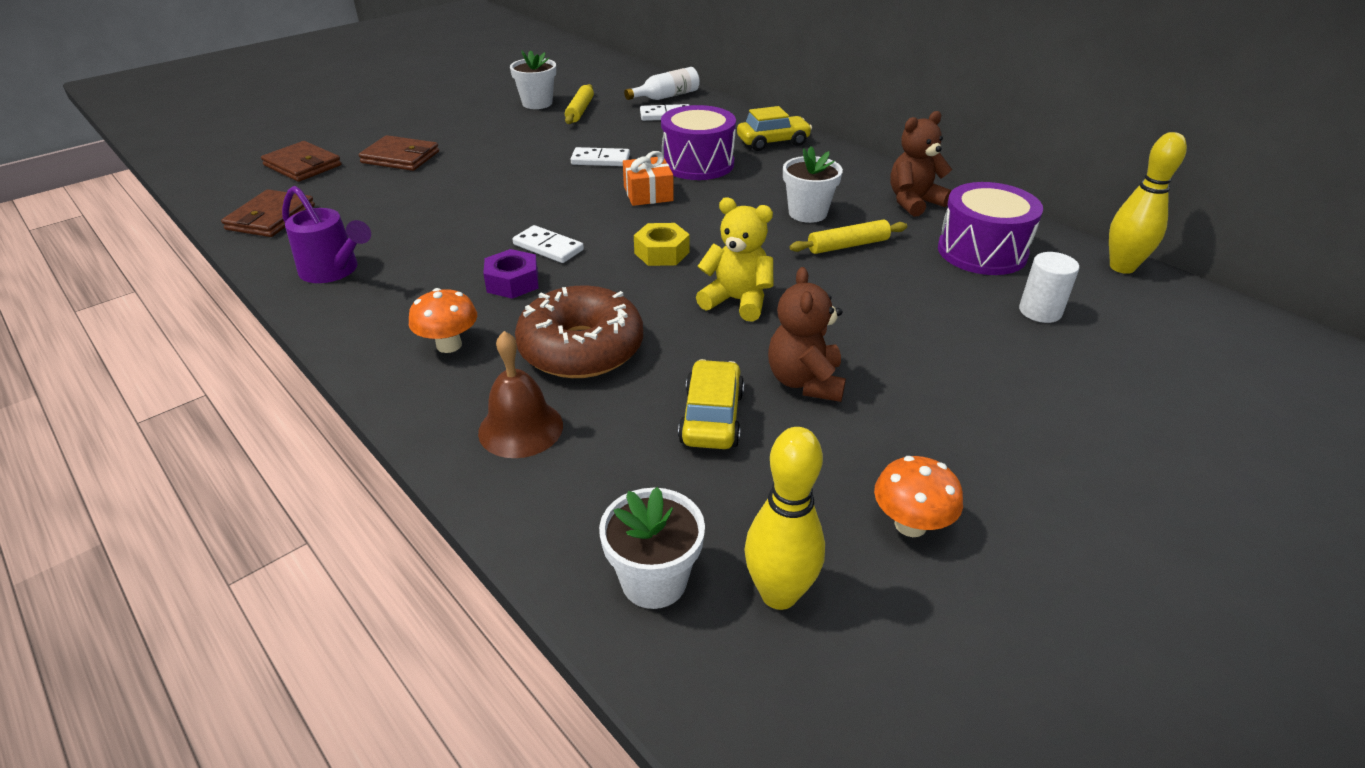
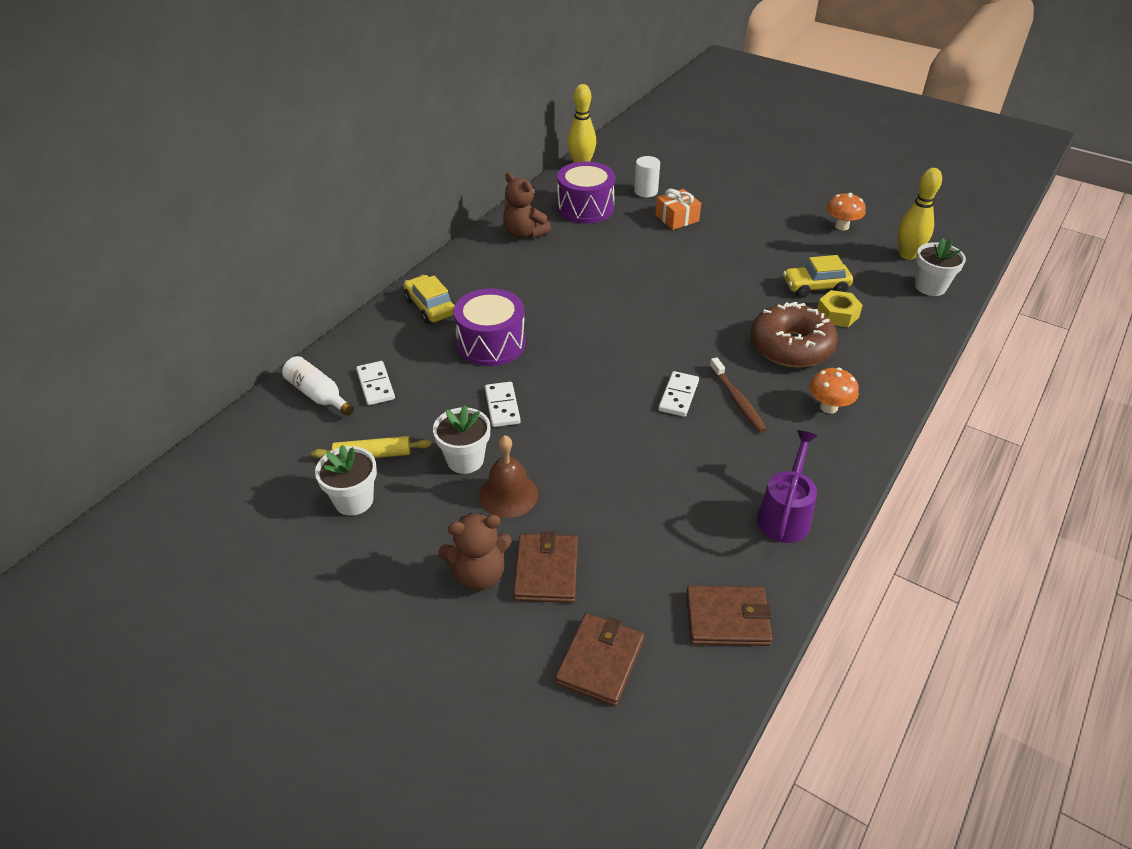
camera: 105 degrees left, 5 degrees up
brown bell [478,331,563,458] -> brown bell moved to [479,435,538,518]
purple nut [483,249,538,299] -> brown toothbrush [710,357,767,433]
orange gift [623,151,674,206] -> orange gift moved to [655,189,701,230]
yellow nut [634,223,690,266] -> yellow nut moved to [817,290,863,327]
yellow teddy bear [696,197,773,322] -> none
brown teddy bear [768,267,846,402] -> brown teddy bear moved to [438,513,512,591]
white flower pot [783,146,843,223] -> white flower pot moved to [433,405,490,474]
yellow rolling pin [790,219,907,254] -> none

